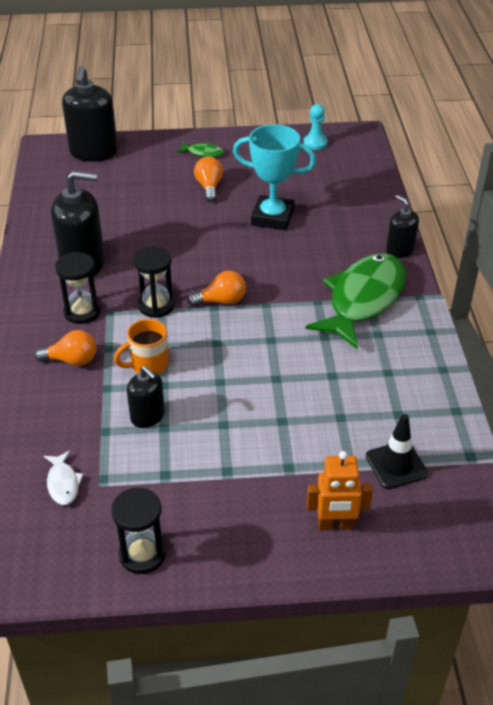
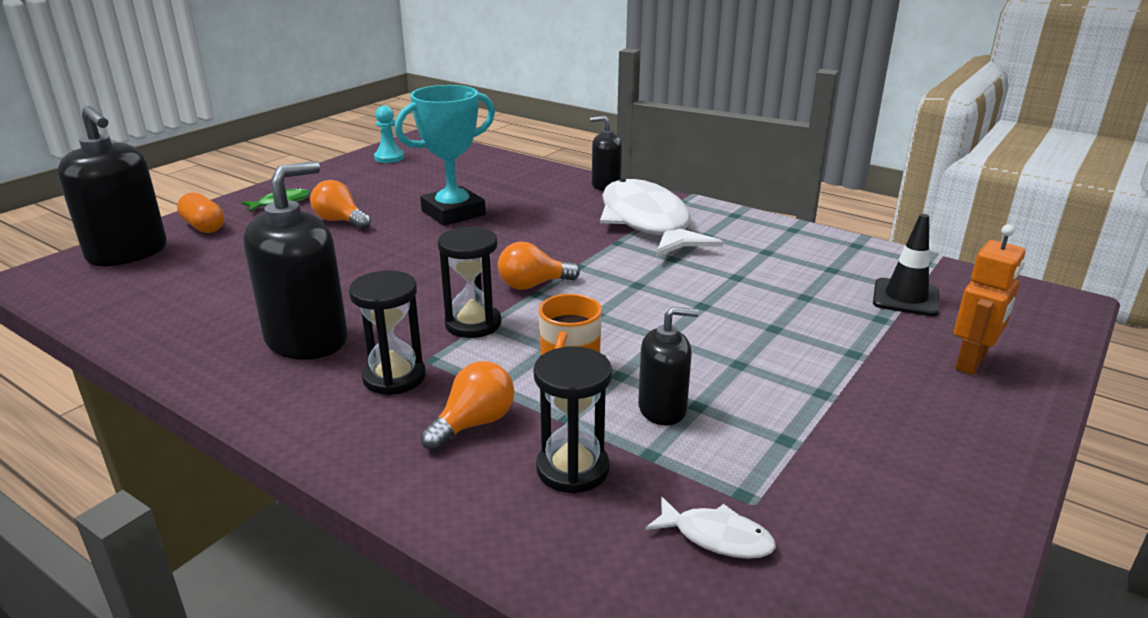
camera: 50 degrees left, 15 degrees down
black hourglass [111,488,166,574] -> black hourglass moved to [534,346,612,494]
orange light bulb [188,271,246,306] -> orange light bulb turned 135 degrees counterclockwise [498,242,580,290]
green fish [305,253,406,349] -> white fish [600,178,723,257]
none -> orange capsule [177,192,224,233]

